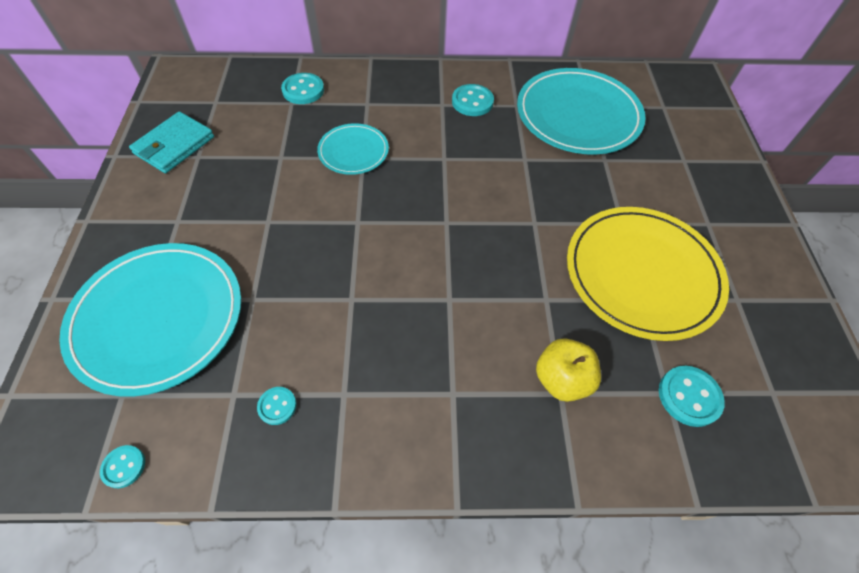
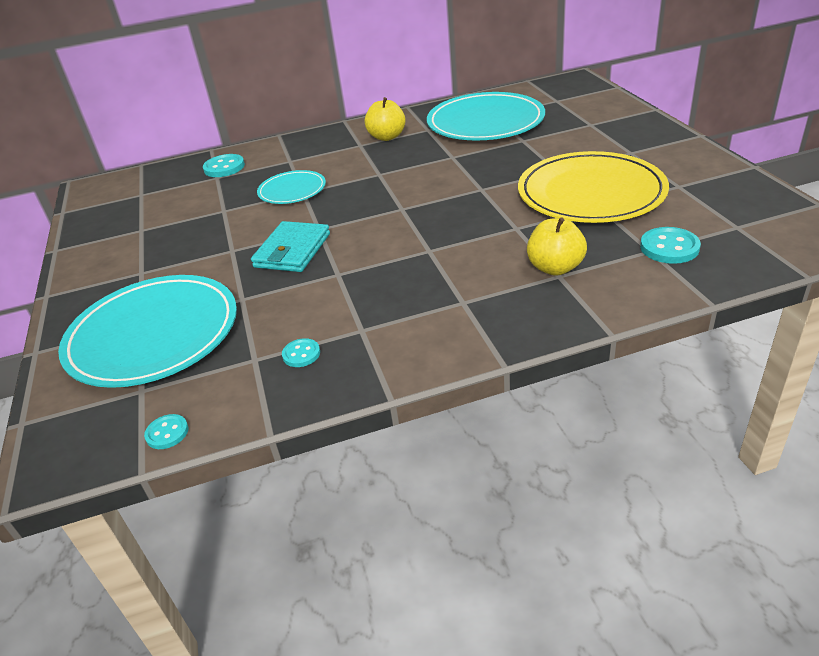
camera: 10 degrees left, 20 degrees down
turquoise wallet [129,111,214,173] -> turquoise wallet moved to [251,221,330,272]
turquoise button [452,84,494,116] -> yellow apple [365,97,406,141]

